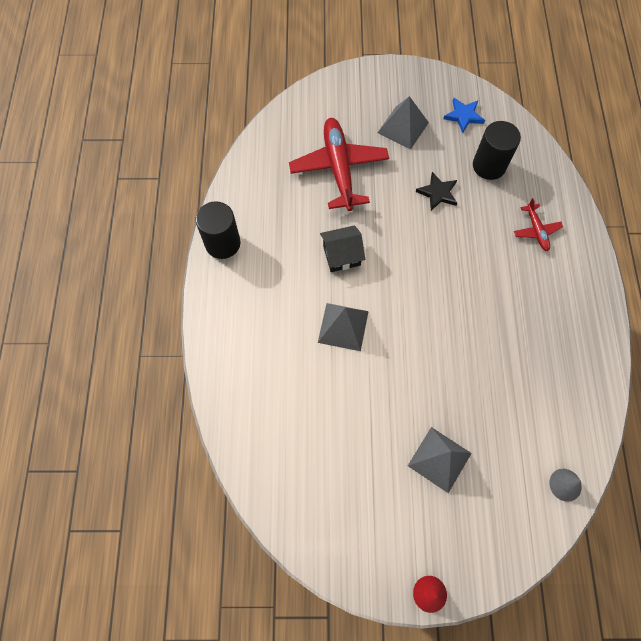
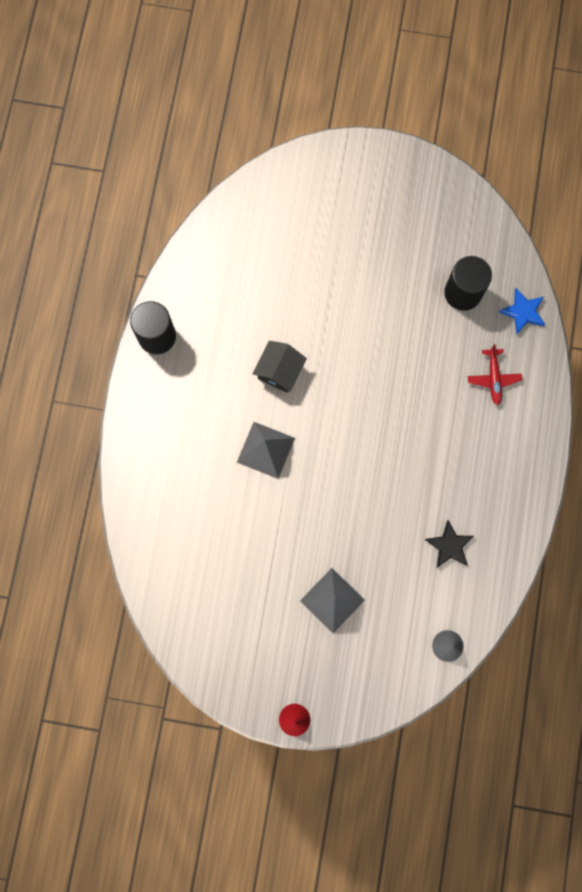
camera: 10 degrees right, 10 degrees up
red plane [289,118,389,211] -> none
black house [320,225,365,272] -> black house turned 60 degrees counterclockwise [252,341,307,393]
grey pyramid [377,96,429,149] -> none
black star [416,172,457,211] -> black star moved to [425,520,474,567]
blue star [443,98,485,133] -> blue star moved to [499,288,545,334]

